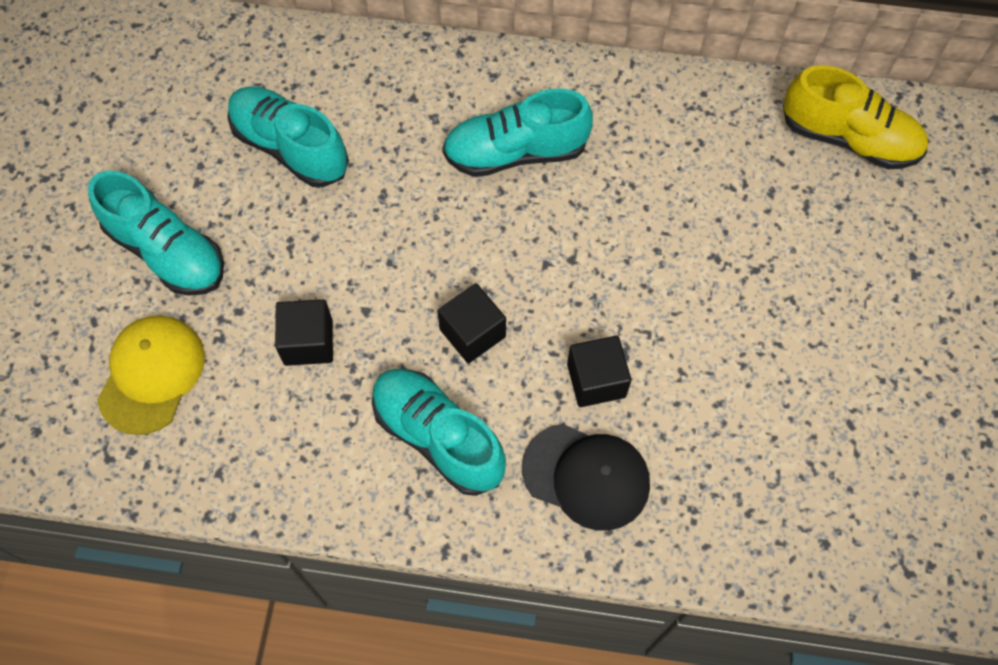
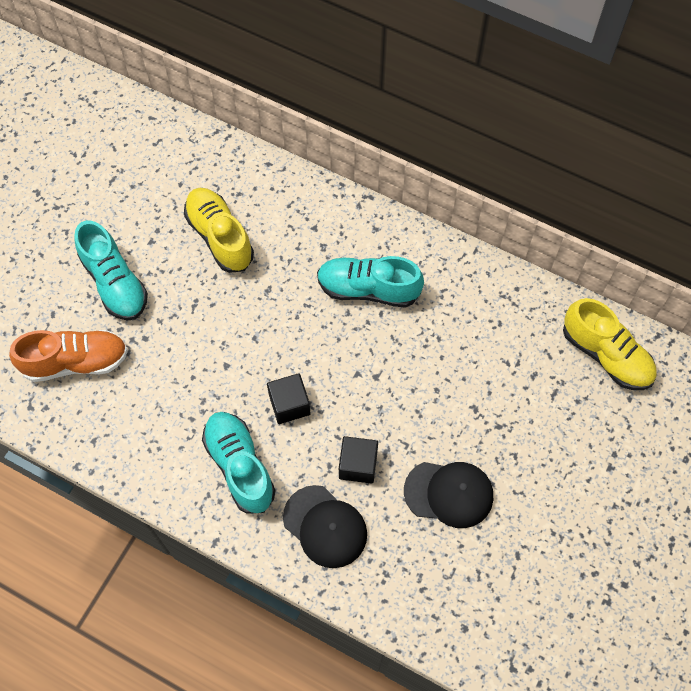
camera: 20 degrees right, 0 degrees up
yellow cap [97,316,205,435] -> orange shoe [9,330,128,382]
turquoise shoe [227,86,349,187] -> yellow shoe [184,188,254,273]
black cube [275,299,333,366] -> none
none -> black cap [404,462,493,528]

